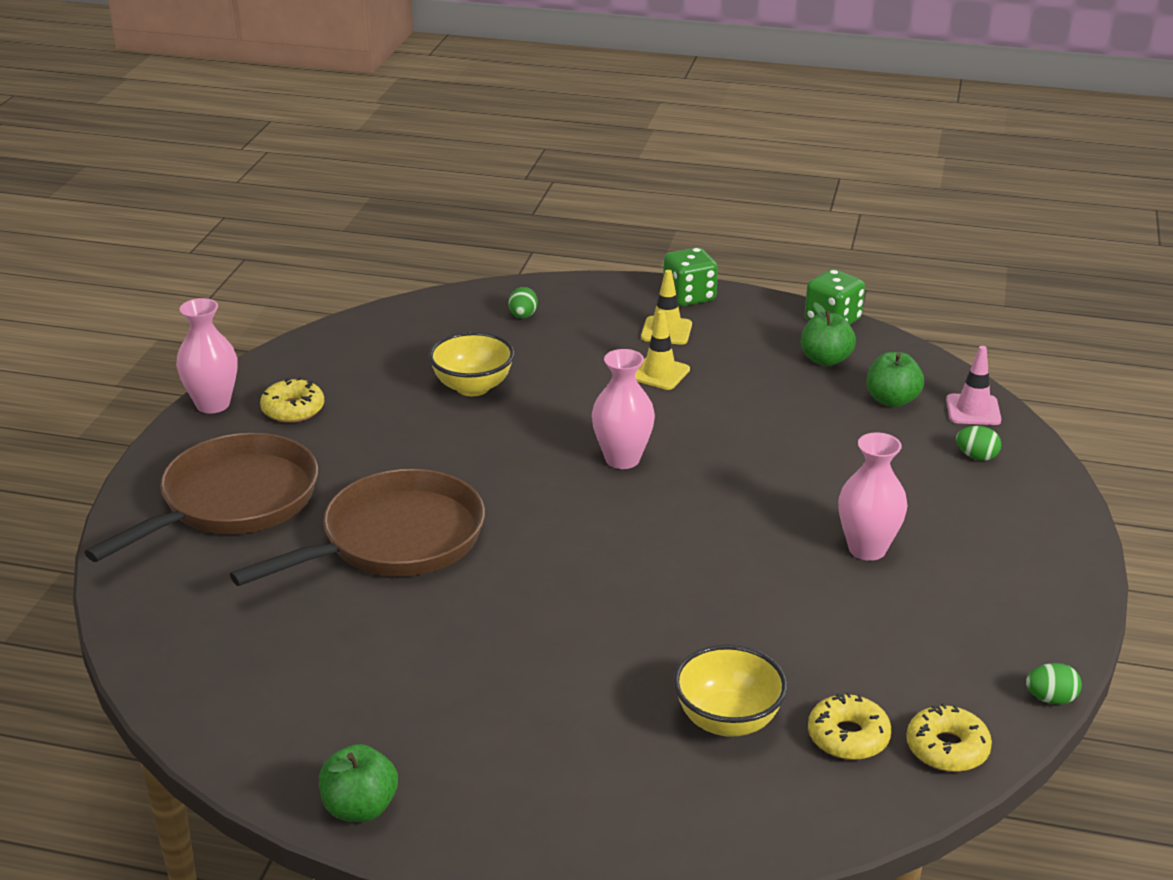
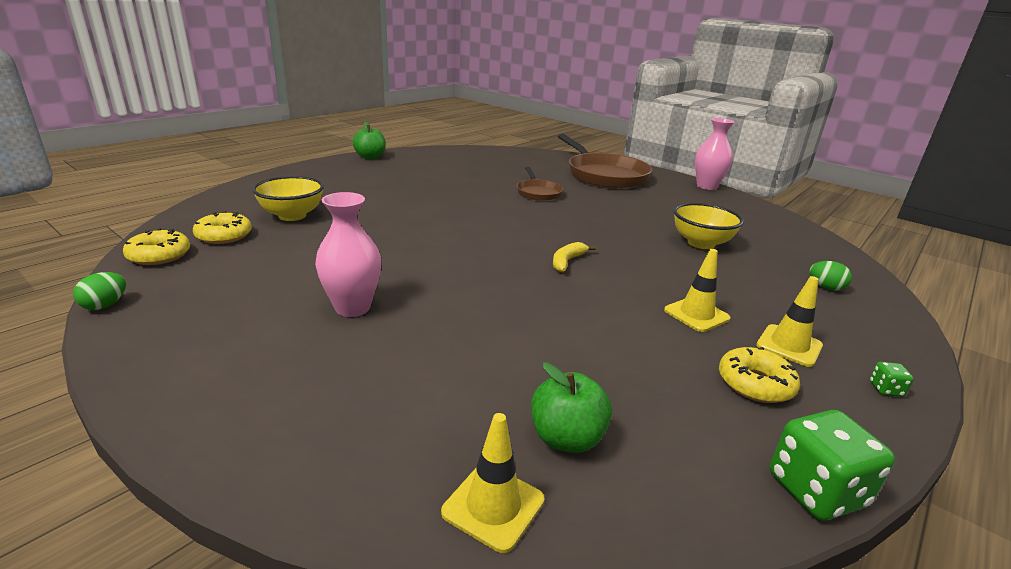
camera: 115 degrees right, 5 degrees down
brown pan [230,469,485,586] -> brown pan [517,167,563,201], size x0.51
yellow donut [260,377,324,423] -> yellow donut moved to [719,347,800,403]
pink vase [592,349,655,469] -> yellow banana [553,242,596,272]
green dice [663,247,718,306] -> green dice [870,362,914,397], size x0.45
green apple [801,302,856,366] -> none
pink traffic cone [946,346,1001,425] -> yellow traffic cone [441,413,544,553]
green egg [956,426,1001,461] -> none

